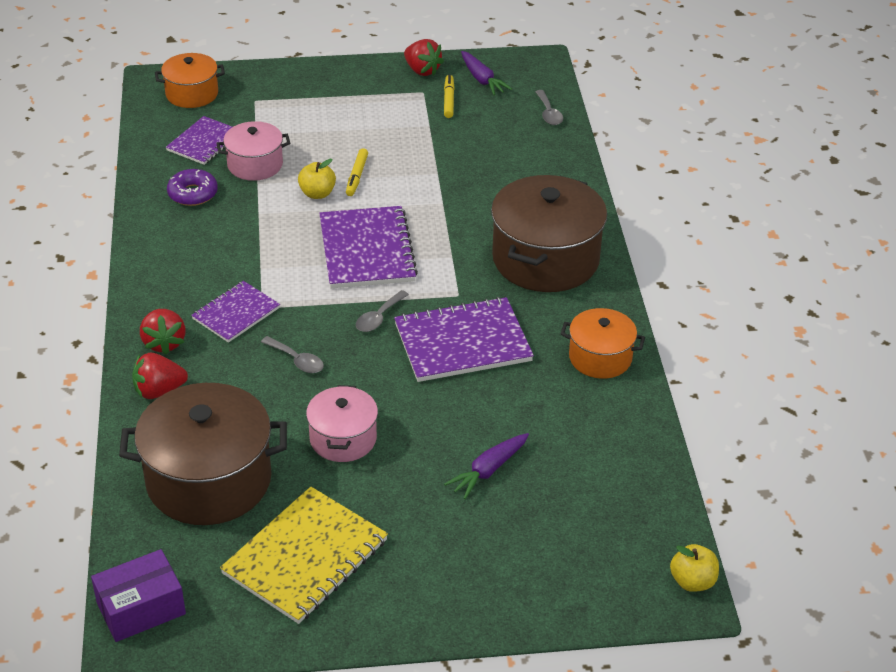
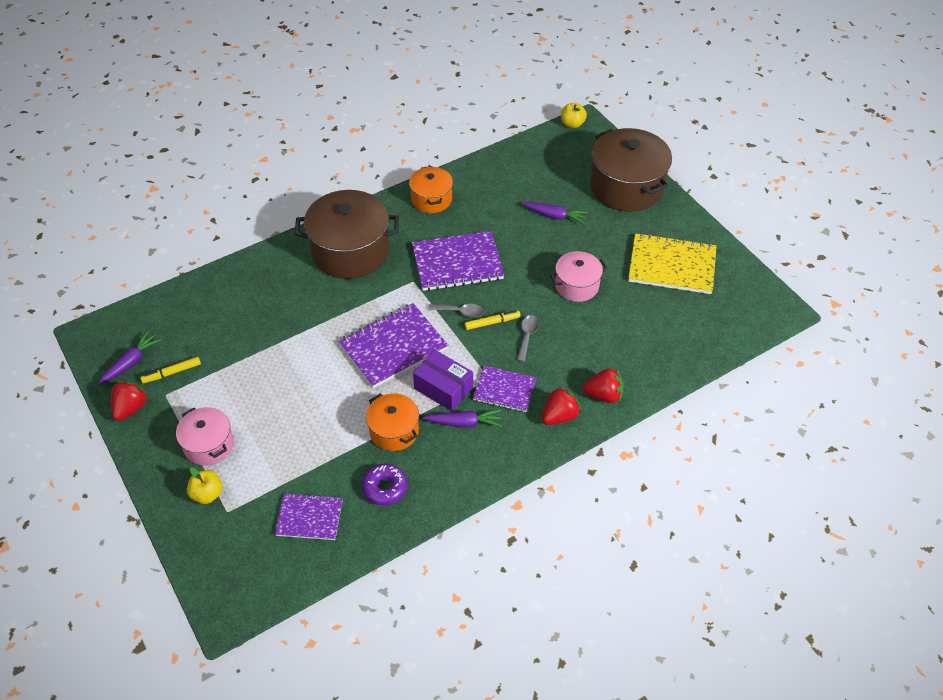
camera: 115 degrees left, 10 degrees up
purple box [91,549,186,642] -> purple box moved to [413,350,473,411]
brown pot [119,383,287,525] -> brown pot moved to [590,128,672,212]
red strawberry [132,353,188,399] -> red strawberry turned 45 degrees counterclockwise [583,368,624,403]
orange pot [155,53,225,108] -> orange pot moved to [366,393,419,451]
pink pot [216,121,290,181] -> pink pot moved to [176,407,234,466]
yellow apple [298,159,336,199] -> yellow apple moved to [187,467,222,504]
yellow marker [346,148,368,196] -> yellow marker moved to [465,310,521,330]
purple notebook [394,297,534,382] -> purple notebook turned 60 degrees counterclockwise [412,231,504,291]
grey spoon [535,90,563,125] -> none
none -> purple carrot [423,409,502,428]

